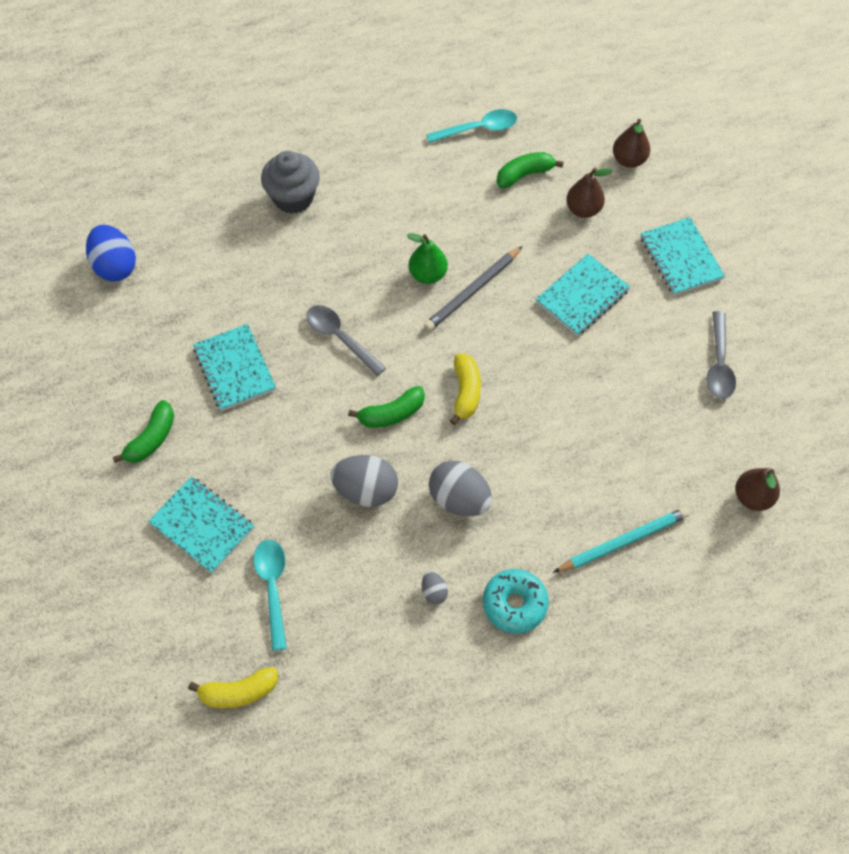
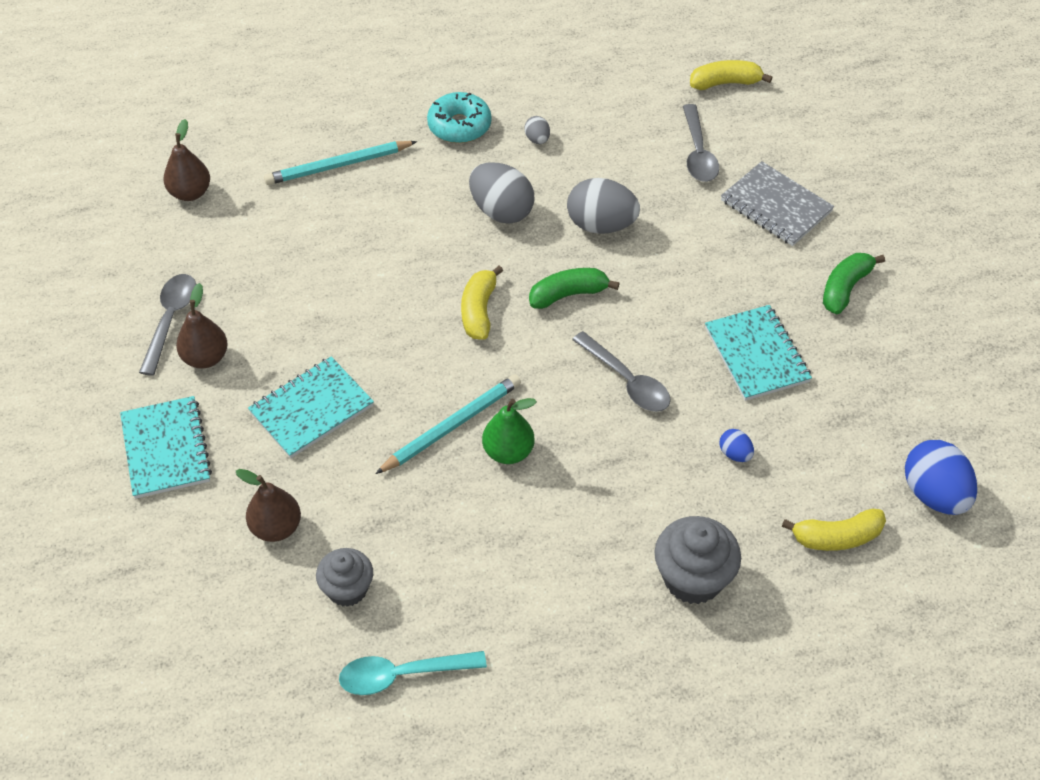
camera: 175 degrees left, 10 degrees down
turquoise notebook [148,476,254,573] -> grey notebook [721,161,834,246]
turquoise spoon [254,540,287,651] -> grey spoon [683,104,719,182]
grey pencil [424,246,523,331] -> turquoise pencil [375,374,521,474]
green banana [497,152,564,188] -> grey cupcake [316,548,373,607]
brown pear [613,119,650,168] -> brown pear moved to [176,283,228,369]
none -> blue egg [719,429,754,462]
none -> yellow banana [782,509,886,551]

